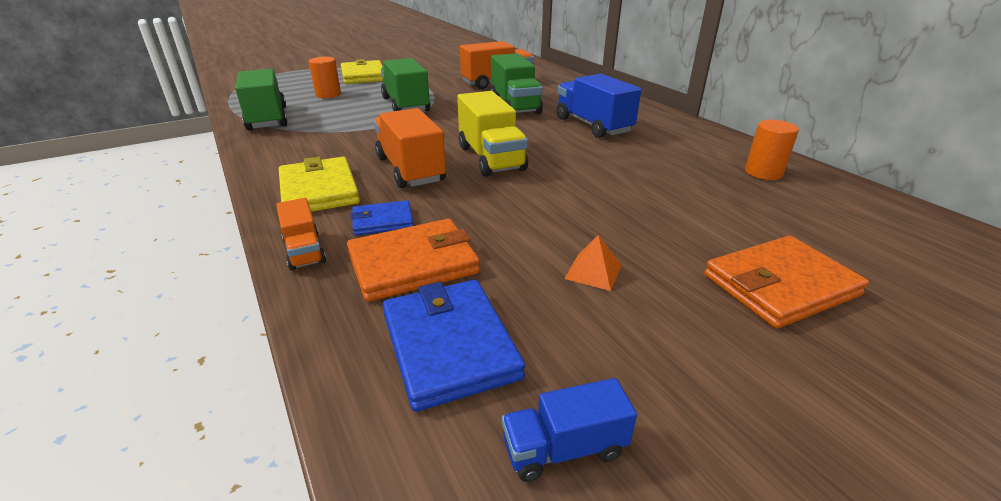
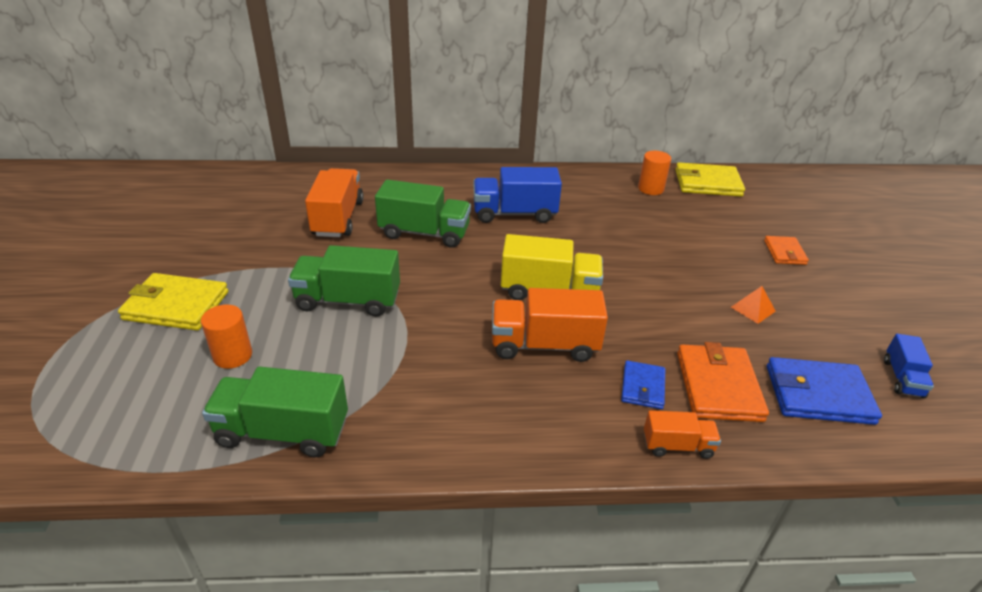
camera: 65 degrees left, 5 degrees up
yellow wallet [279,157,360,212] -> yellow wallet moved to [675,162,745,197]
orange wallet [704,236,869,328] -> orange wallet [764,236,809,265], size x0.58

